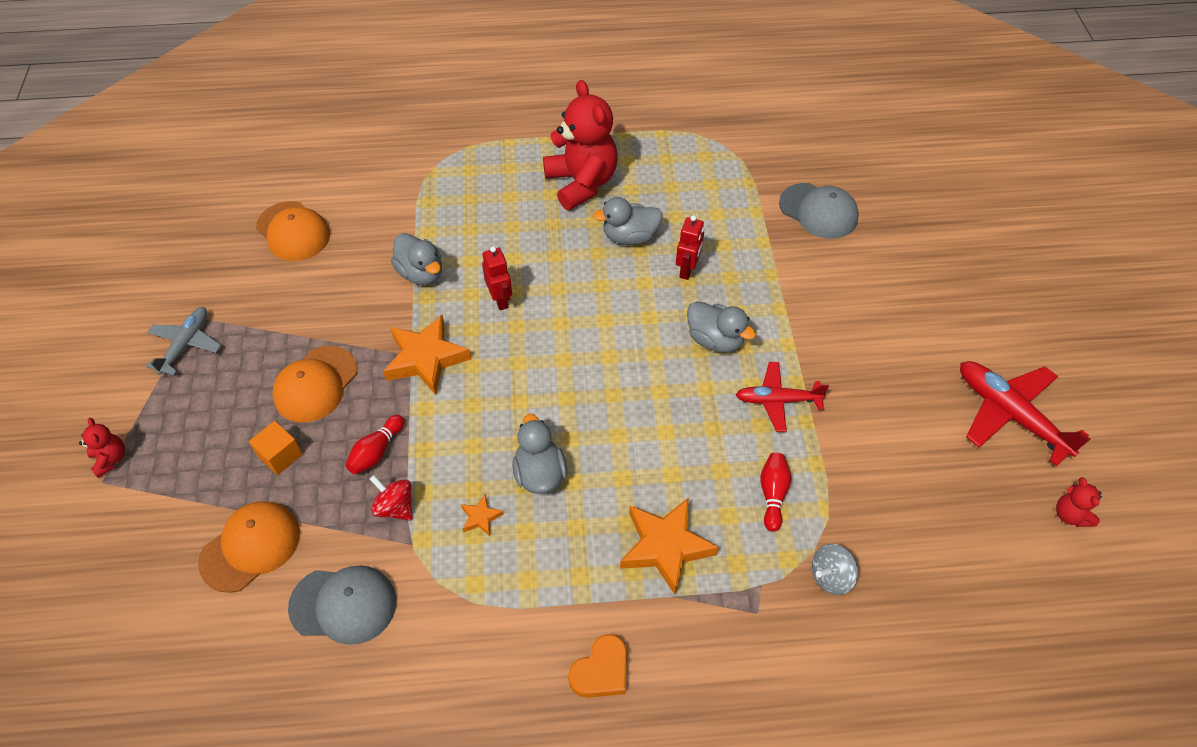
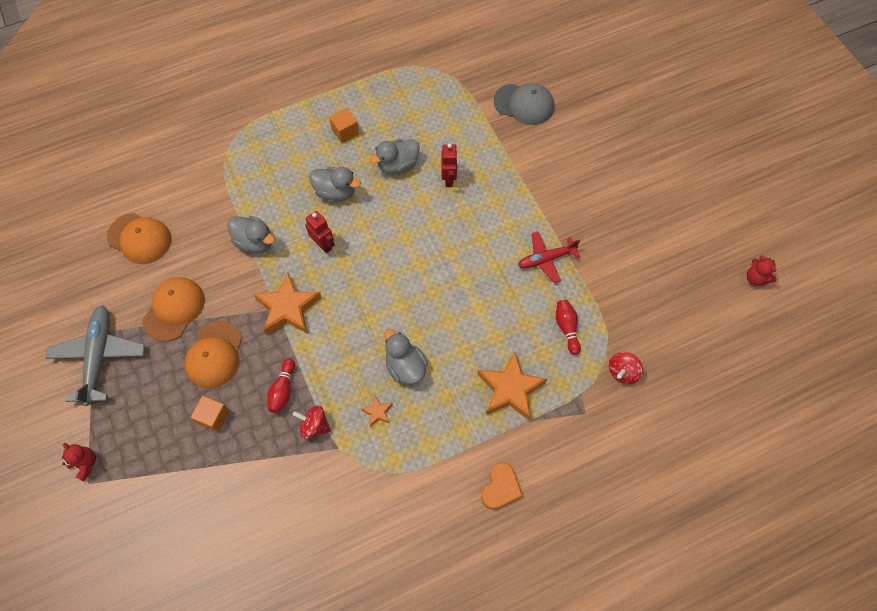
camera: 20 degrees left, 10 degrees up
grey plane [146,307,221,375] -> grey plane [46,305,145,406], size x1.55
orange cap [198,501,300,593] -> orange cap moved to [143,277,205,341]
grey cap [288,566,396,645] -> none
red teddy bear [543,80,617,210] -> orange cube [329,108,359,143]
grey duck [687,301,756,352] -> grey duck moved to [309,167,361,201]
grey spinning top [812,544,858,595] -> red spinning top [609,352,643,384]
red plane [960,361,1090,466] -> none

